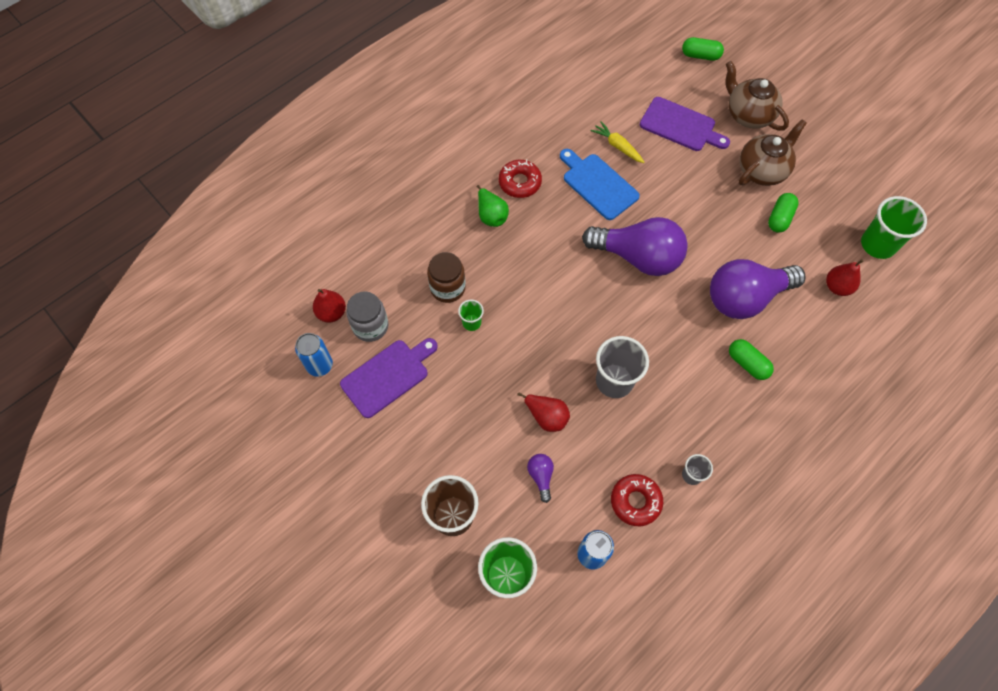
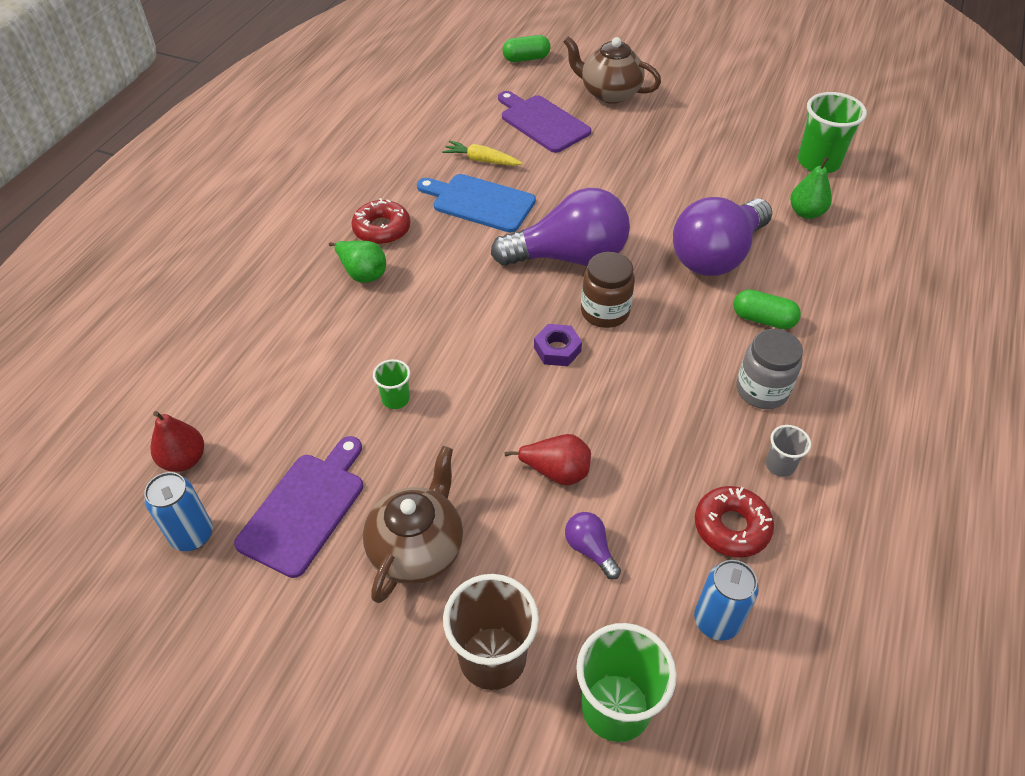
camera: 25 degrees left, 15 degrees down
grey jar [346,291,388,342] -> grey jar moved to [736,329,803,409]
brown jar [427,252,466,303] -> brown jar moved to [581,252,635,328]
grey cup [596,336,649,398] -> none
purple cutting board [640,97,730,151] -> purple cutting board turned 135 degrees counterclockwise [498,91,591,153]
brown teapot [739,119,807,186] -> brown teapot moved to [363,446,463,603]
green capsule [768,193,799,233] -> none
red pear [826,259,864,296] -> green pear [790,157,832,219]
none -> purple nut [534,324,582,366]

